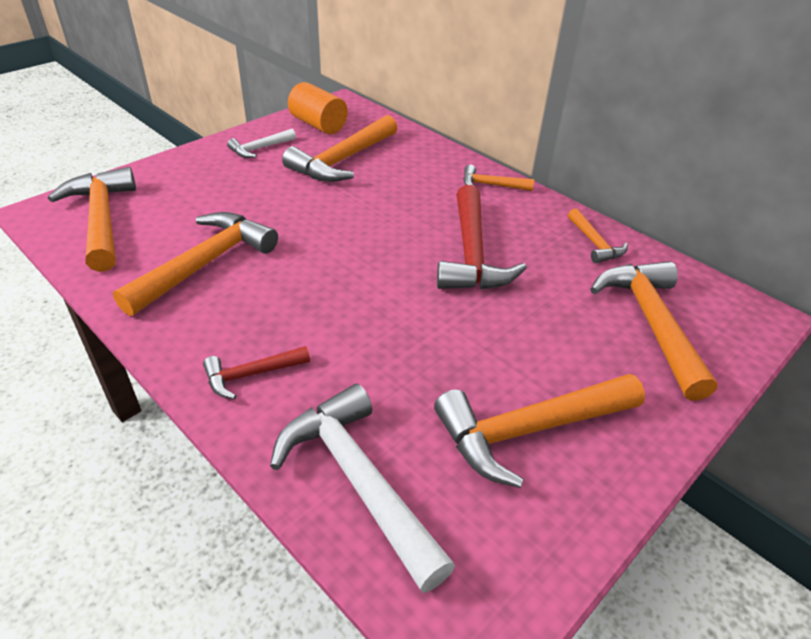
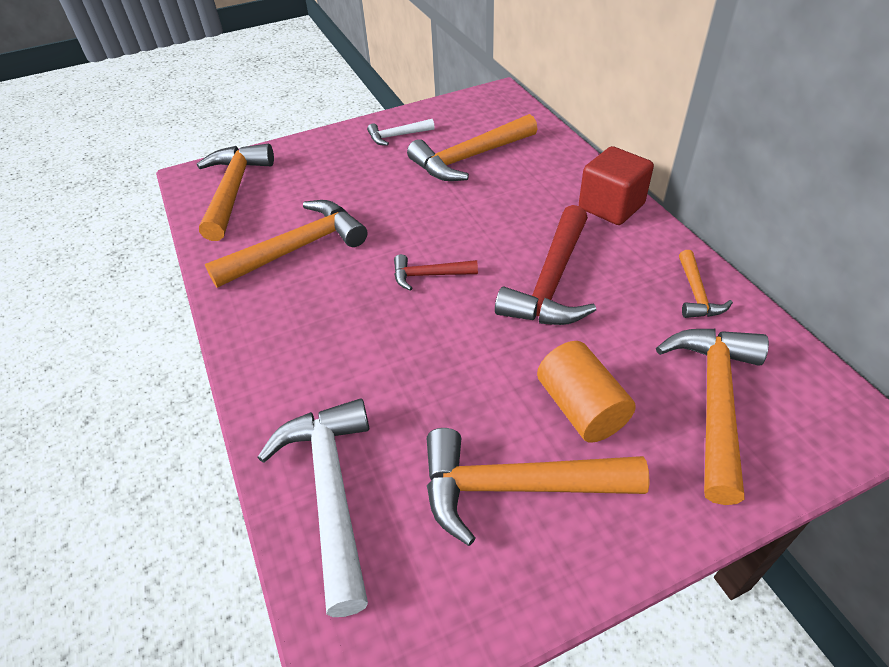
camera: 25 degrees right, 5 degrees up
red hammer [203,346,310,399] -> red hammer moved to [394,254,478,291]
orange cylinder [288,82,348,134] -> orange cylinder moved to [537,341,636,443]
orange hammer [463,165,534,191] -> red cube [579,146,654,225]

